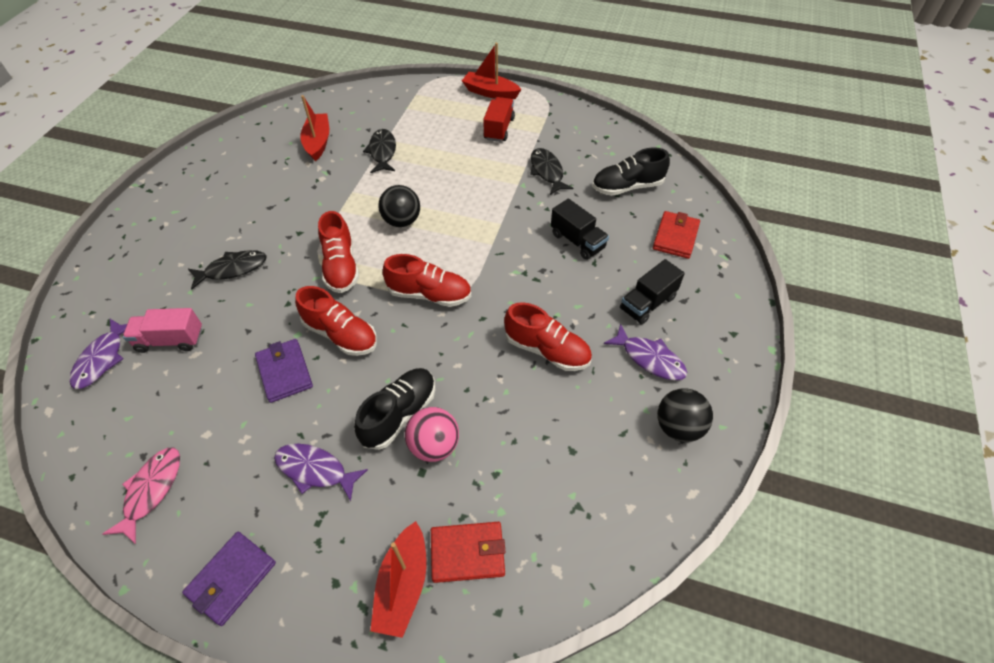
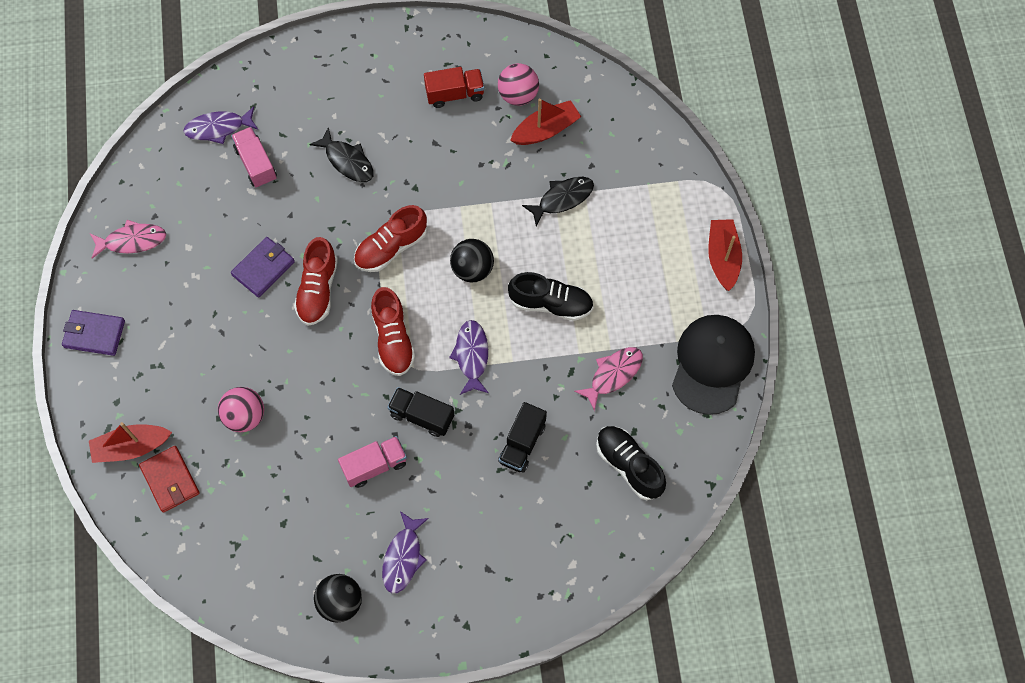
camera: 65 degrees right, 15 degrees up
purple fish [274,444,368,501] -> purple fish moved to [449,320,489,395]
black shoe [354,368,435,450] -> black shoe moved to [508,272,594,321]
red truck [483,97,515,142] -> red truck moved to [424,67,484,108]
red shoe [504,302,592,371] -> pink truck [338,436,407,488]
black fish [530,148,573,195] -> pink fish [574,347,643,411]
black truck [620,259,685,325] -> black truck moved to [387,387,454,437]
red wallet [653,211,700,259] -> none
none -> pink ball [498,63,539,106]
none -> black cap [672,315,755,415]

